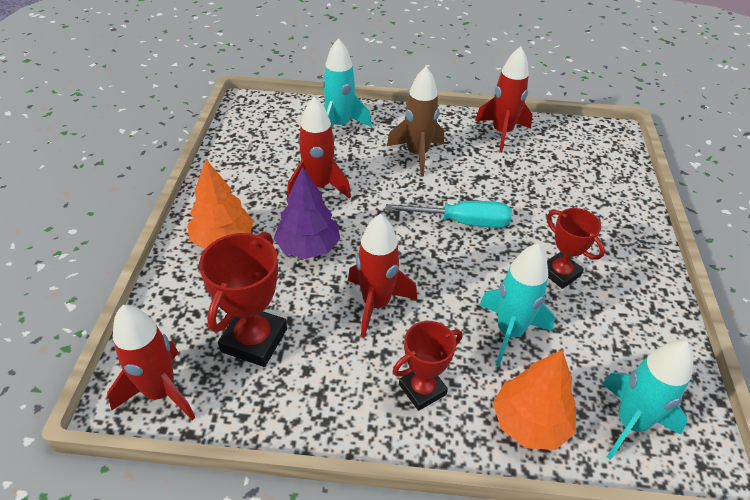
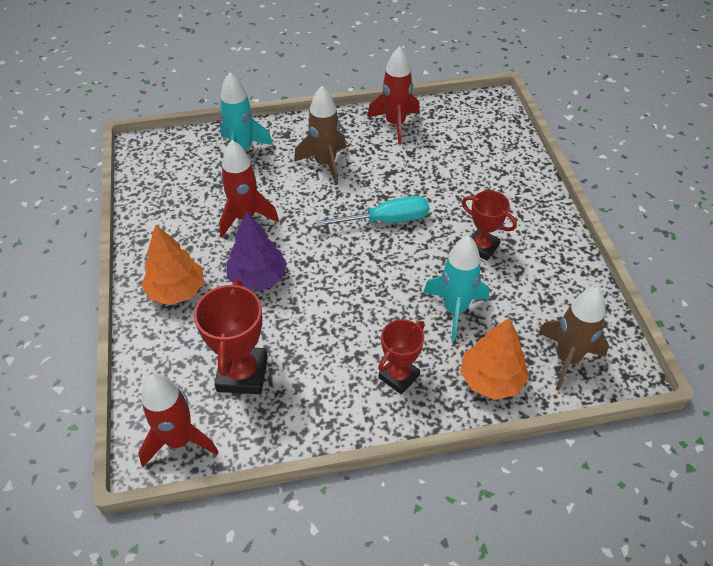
camera: 15 degrees left, 5 degrees up
red rocket [348,214,417,338] -> none
turquoise rocket [602,340,693,460] -> brown rocket [538,287,609,391]

